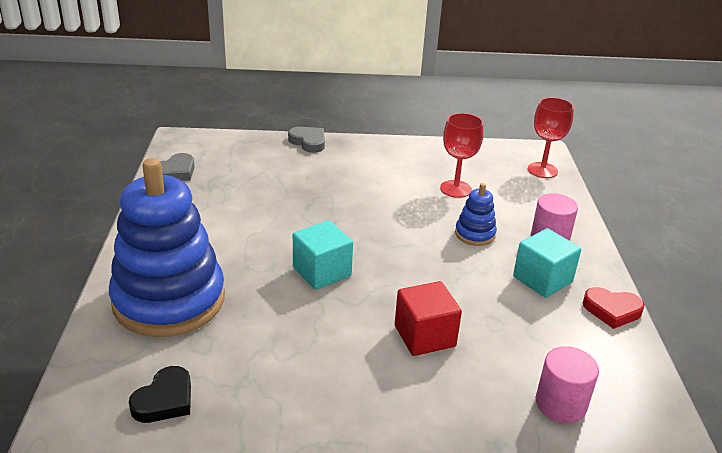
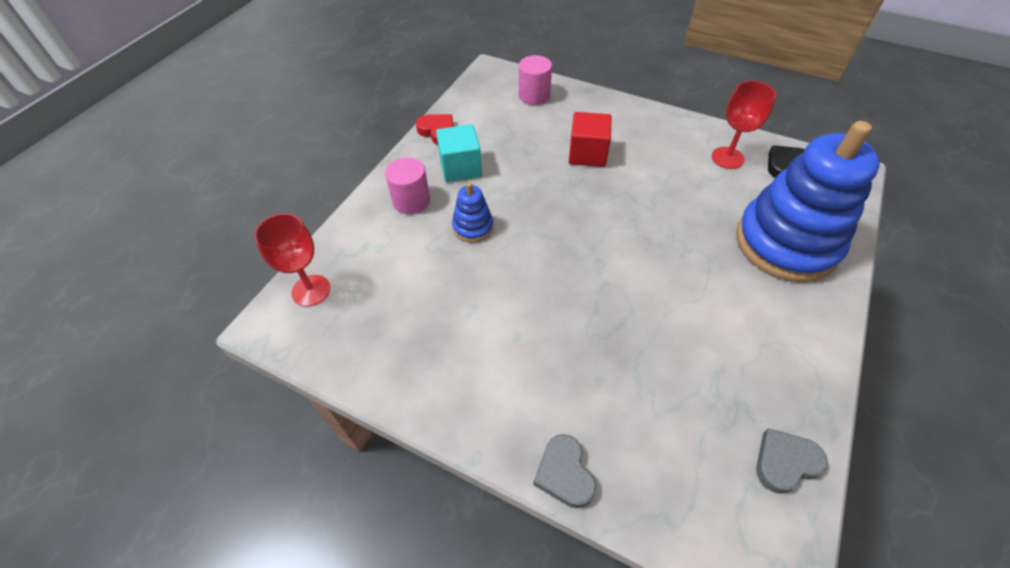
camera: 150 degrees left, 20 degrees up
turquoise cube [293,220,353,290] -> none
red goblet [440,113,484,198] -> red goblet moved to [712,81,776,169]

